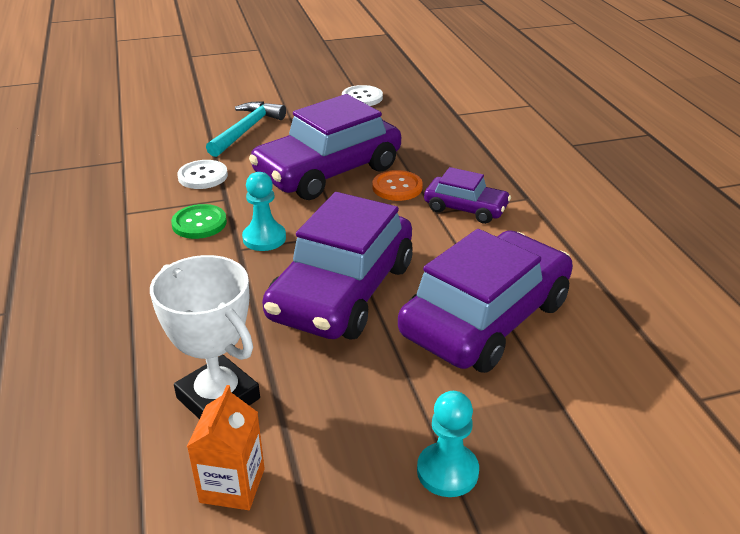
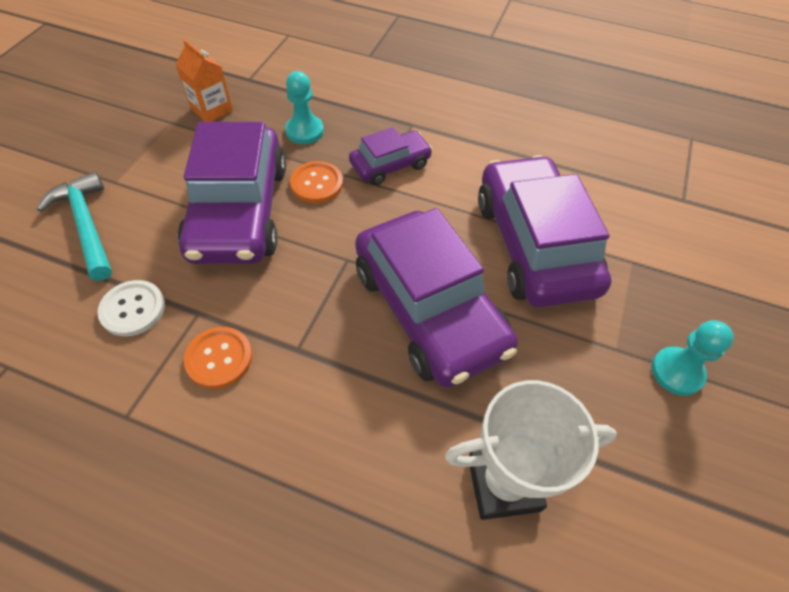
camera: 55 degrees left, 20 degrees up
green button [171,204,227,239] -> orange button [184,327,252,389]
orange carton [187,385,265,510] -> orange carton moved to [175,39,233,122]
turquoise pawn [242,172,286,251] -> turquoise pawn moved to [285,71,324,144]
white button [342,85,383,106] -> none

